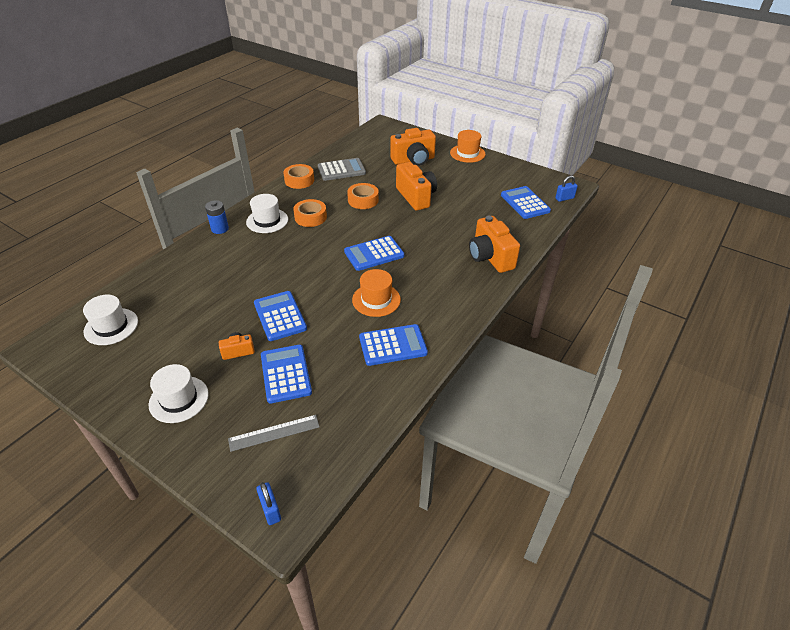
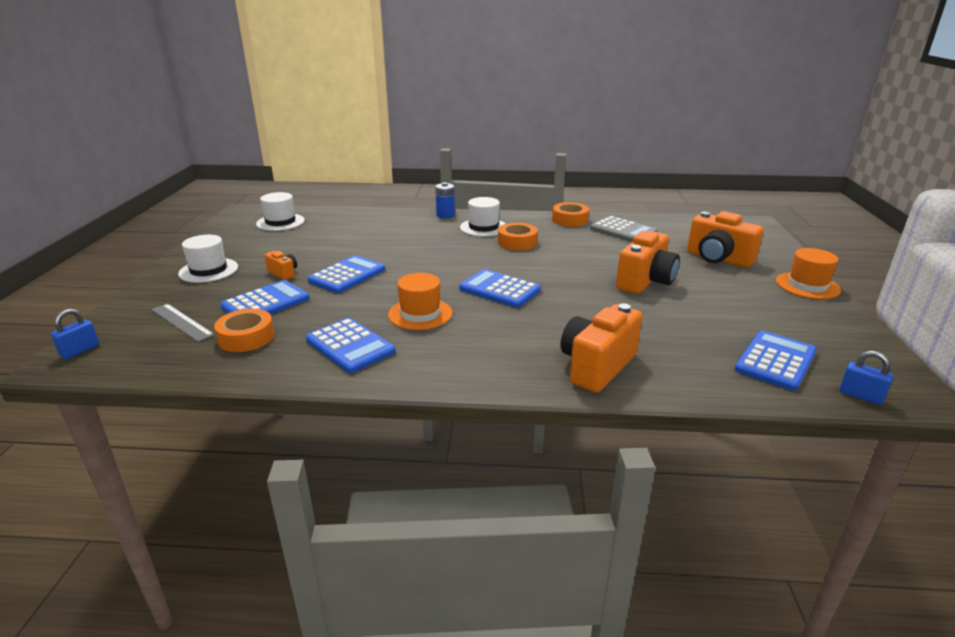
camera: 60 degrees right, 15 degrees down
orange tape [347,183,379,209] -> orange tape moved to [214,309,274,352]

